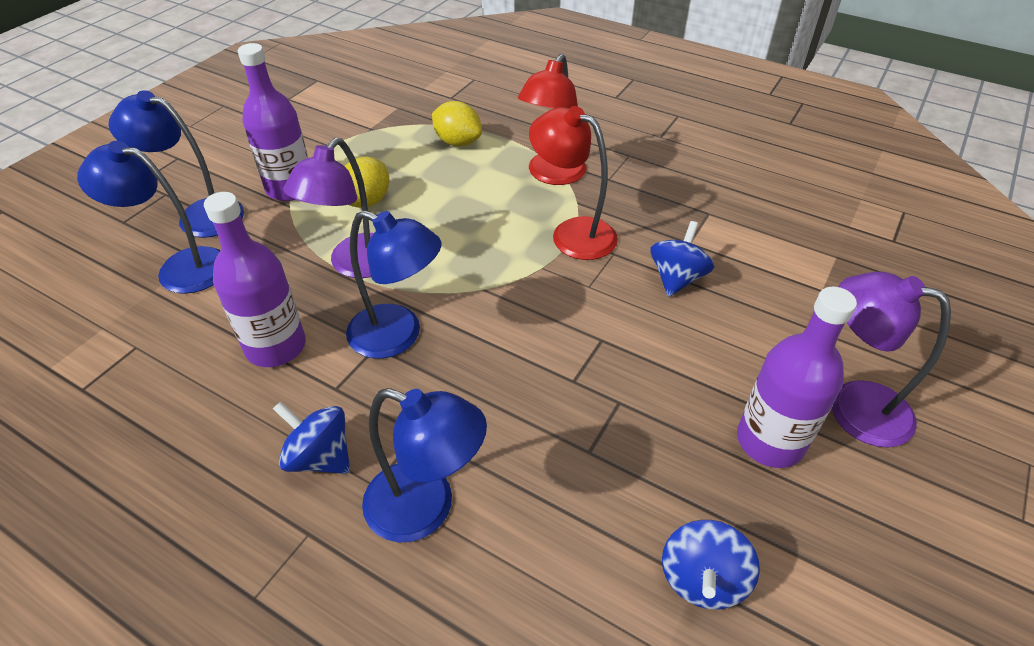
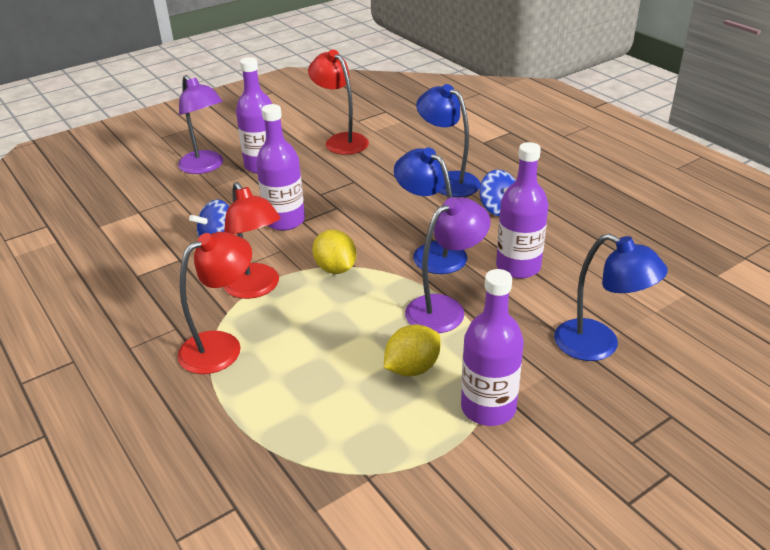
camera: 155 degrees left, 10 degrees down
blue lamp [109,90,244,238] -> none
yellow lemon [432,101,482,146] -> yellow lemon moved to [312,230,357,274]
blue spinning top [662,520,760,610] -> red lamp [308,50,369,155]
none -> purple bottle [256,104,305,231]

